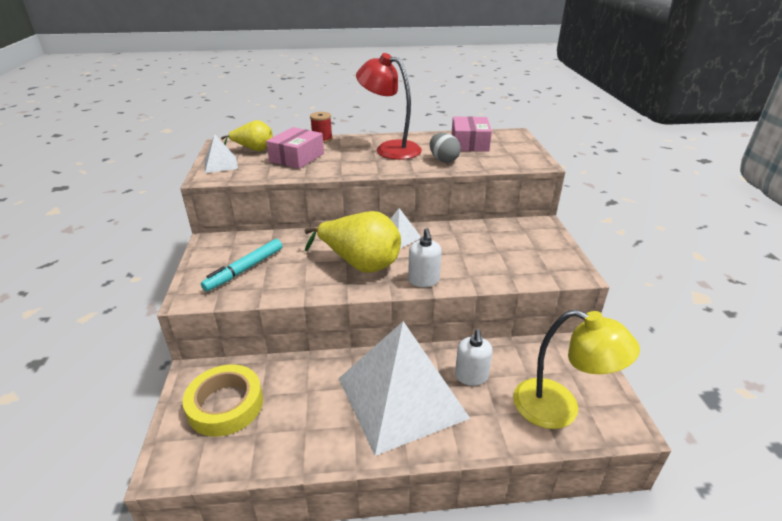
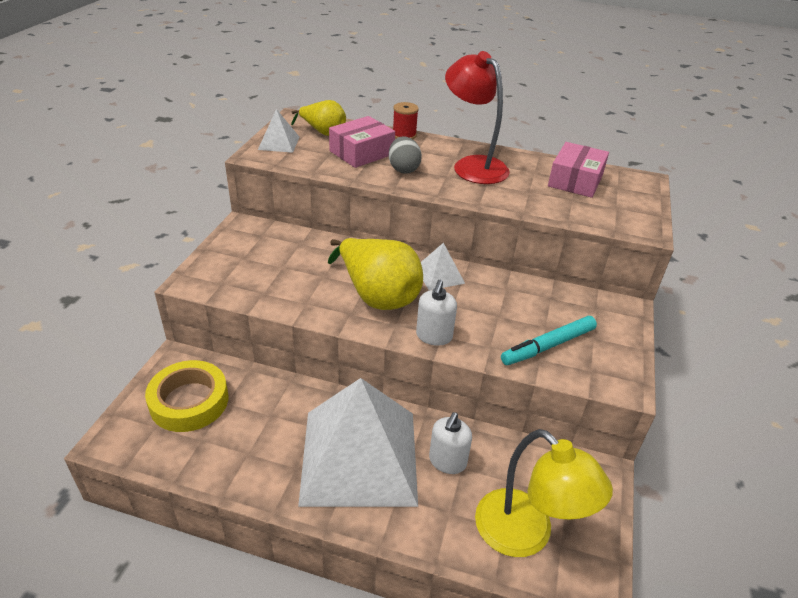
camera: 20 degrees right, 5 degrees up
turquoise marker [201,239,282,292] -> turquoise marker moved to [501,316,597,365]
grey egg [430,133,461,163] -> grey egg moved to [389,136,422,174]

